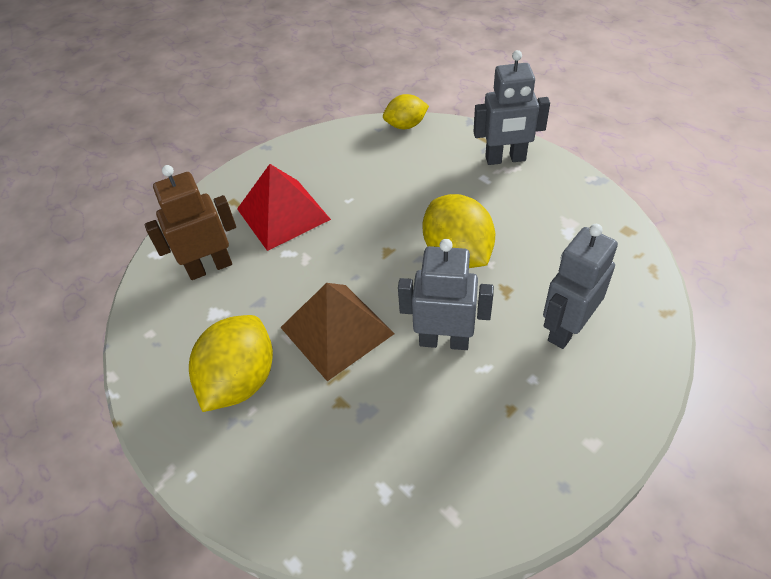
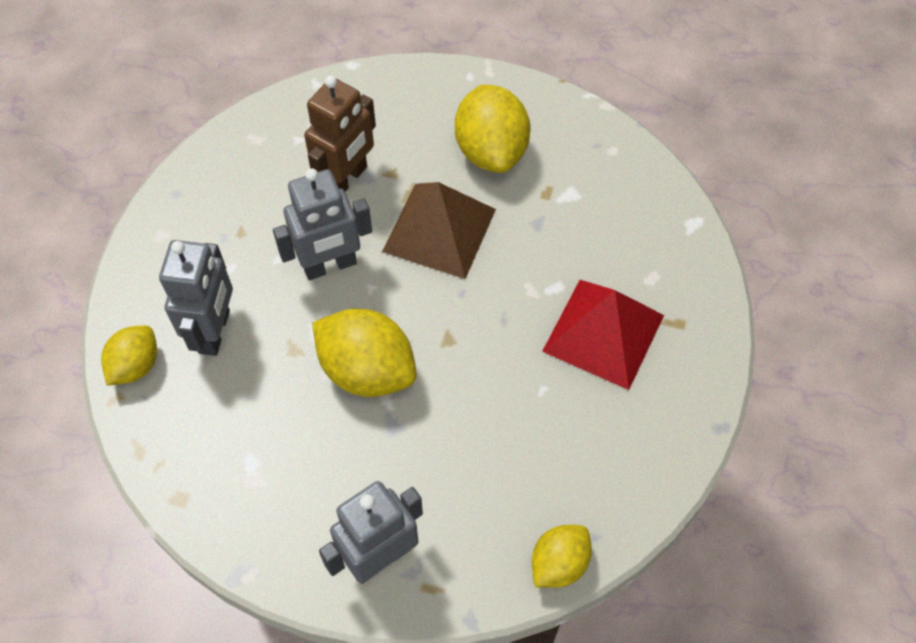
camera: 145 degrees right, 10 degrees up
brown robot [145,165,236,280] -> brown robot moved to [304,75,376,192]
none -> yellow lemon [101,325,157,386]

